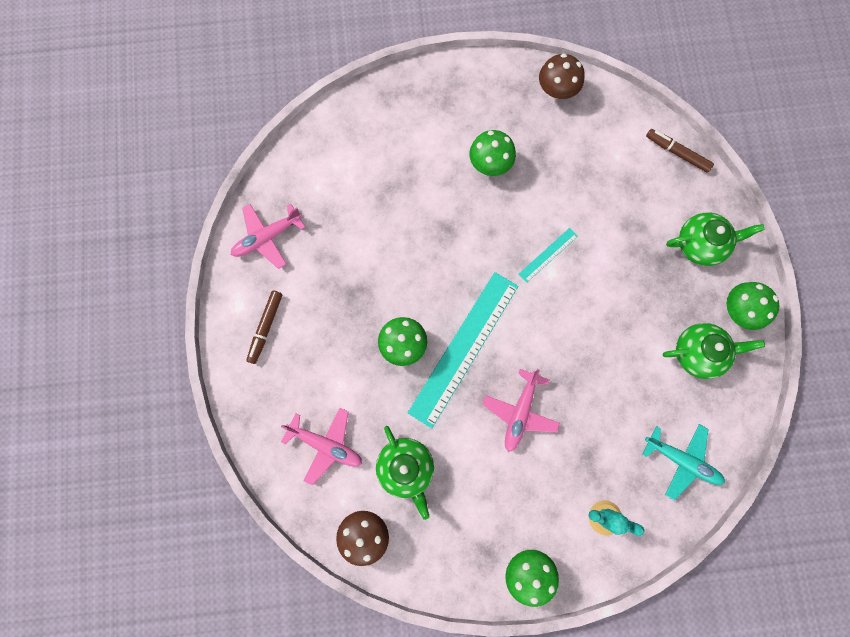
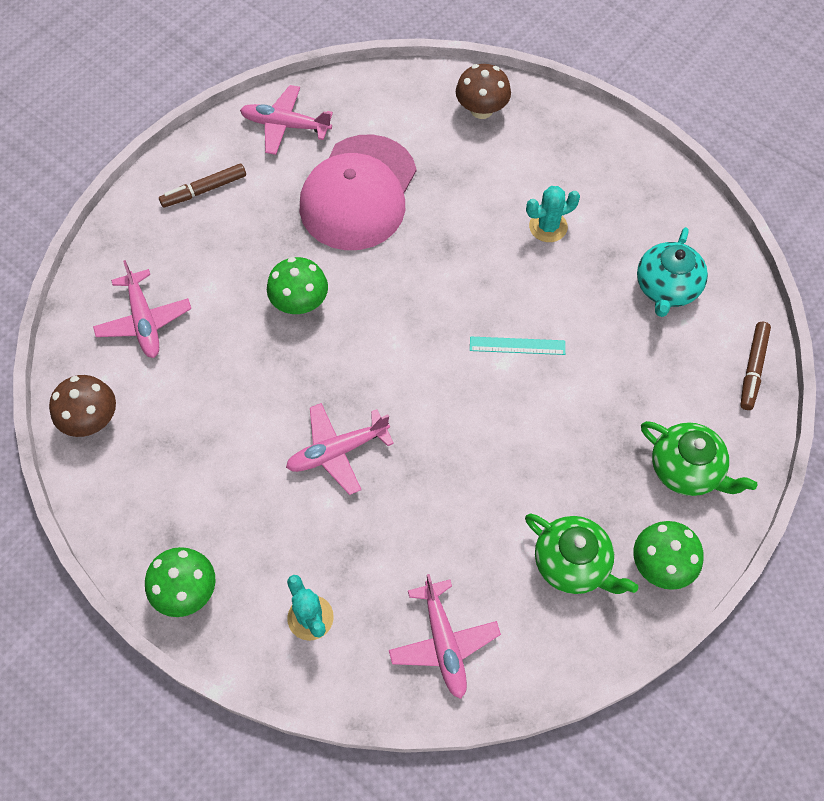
camera: 45 degrees right, 15 degrees down
green teapot [376,426,434,520] -> none
turquoise ruler [408,272,518,428] -> none
green mushroom [469,130,516,176] -> turquoise cactus [526,186,580,242]
brown mushroom [539,53,585,99] -> brown mushroom moved to [456,64,511,119]
turquoise plane [642,424,725,500] -> pink plane [389,574,501,699]
brown marker [646,129,714,173] -> brown marker turned 150 degrees counterclockwise [740,322,771,410]
none -> pink cap [300,134,417,250]
none -> turquoise teapot [637,227,708,317]

